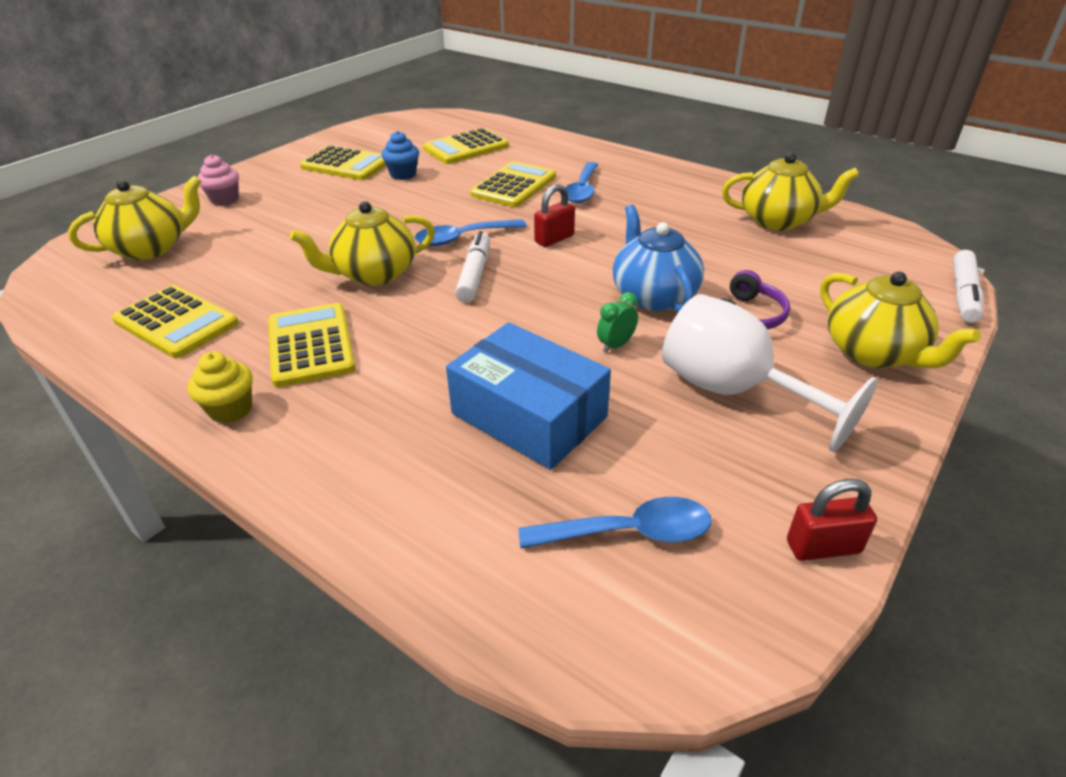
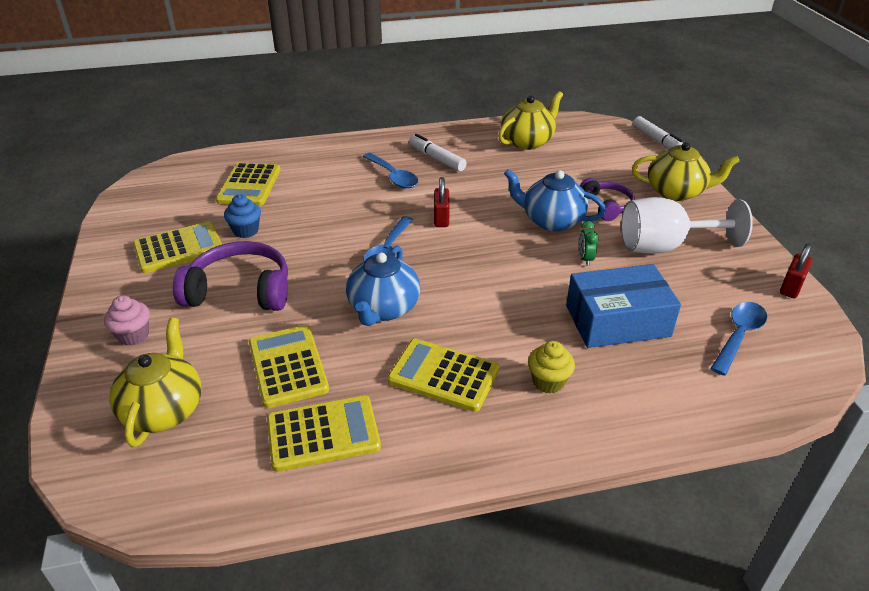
camera: 50 degrees left, 0 degrees up
yellow cupcake [188,352,253,423] -> yellow cupcake moved to [528,341,575,394]
yellow teapot [290,201,435,286] -> blue teapot [346,246,420,326]
white marker [455,231,490,302] -> white marker moved to [409,134,467,171]
yellow calculator [470,161,556,207] -> yellow calculator moved to [249,325,329,408]
none -> purple headphones [173,241,288,311]

